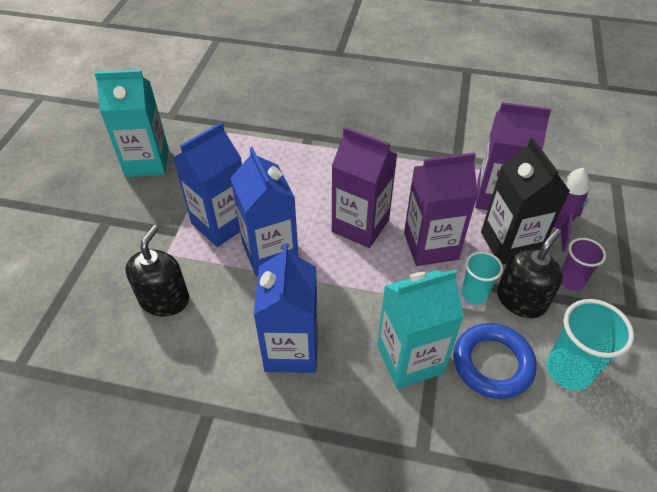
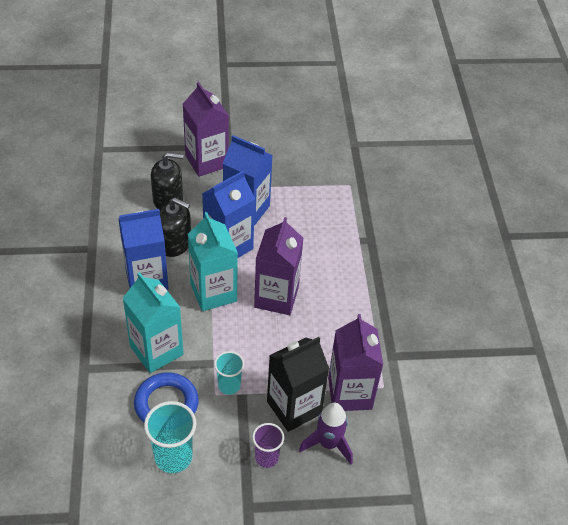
camera: 70 degrees right, 0 degrees up
turquoise carton [94,70,169,177] -> turquoise carton moved to [188,212,238,311]
purple carton [404,152,478,266] -> purple carton moved to [183,82,229,177]
black soap dispenser [497,229,563,318] -> black soap dispenser moved to [160,197,191,257]

